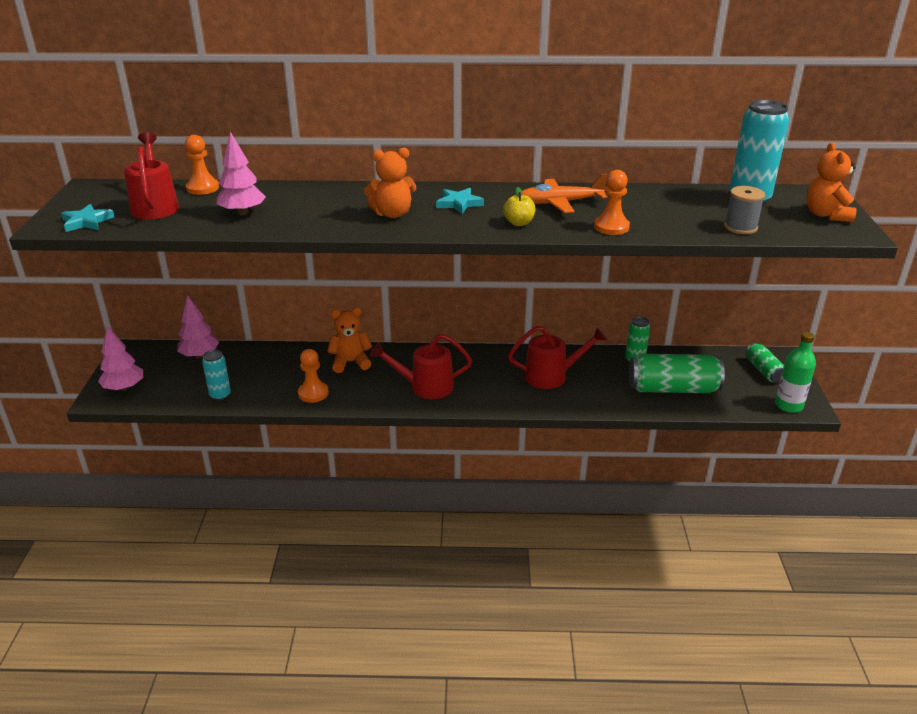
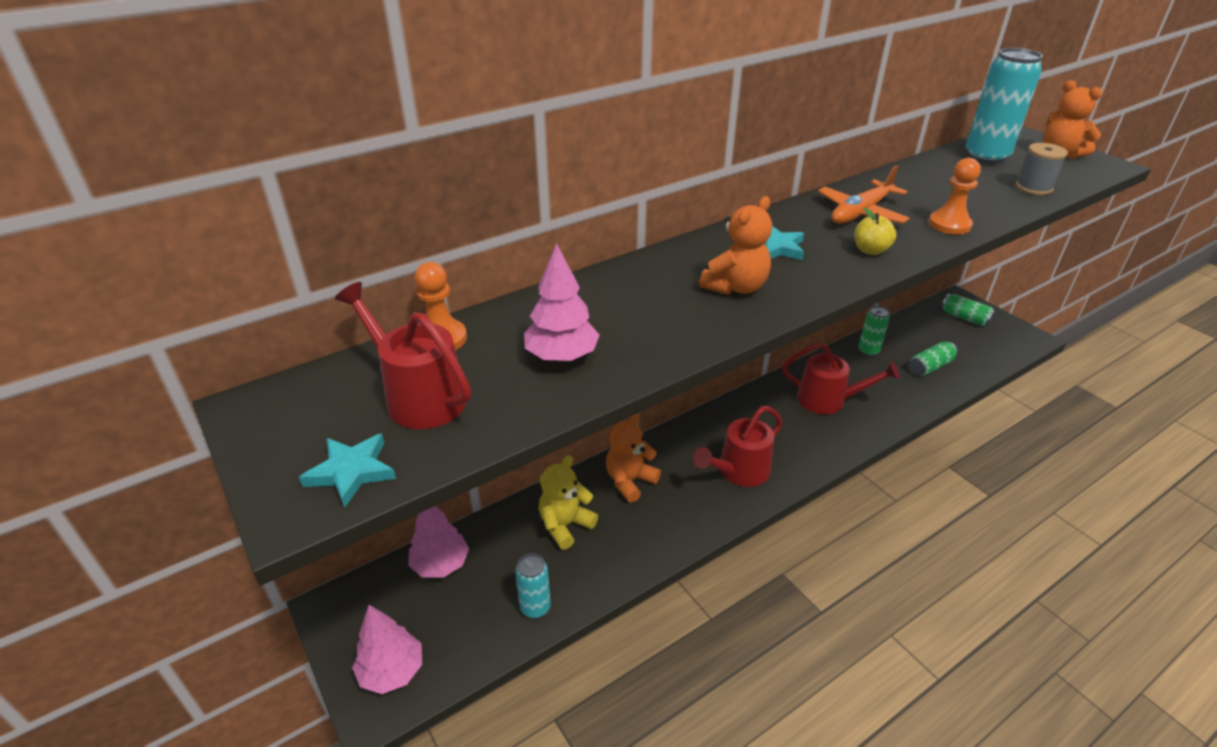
camera: 35 degrees left, 5 degrees up
orange pawn [298,349,329,403] -> none
red watering can [508,326,607,389] -> red watering can turned 60 degrees clockwise [782,343,900,414]
green can [629,354,725,393] -> green can [910,341,958,376], size x0.56
green bottle [775,332,816,413] -> none
none -> yellow teddy bear [539,455,598,550]

